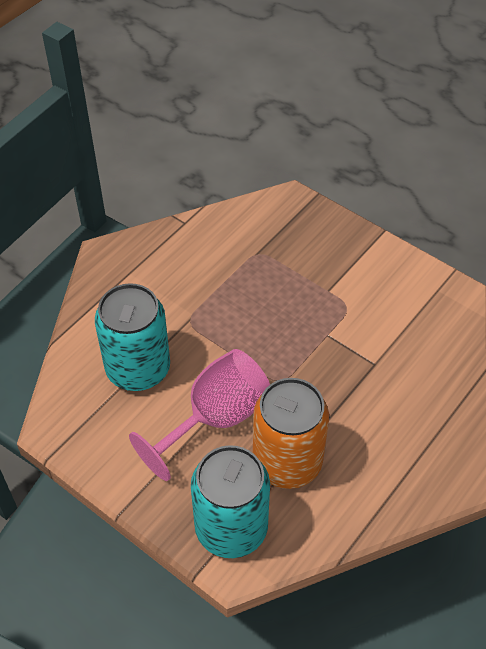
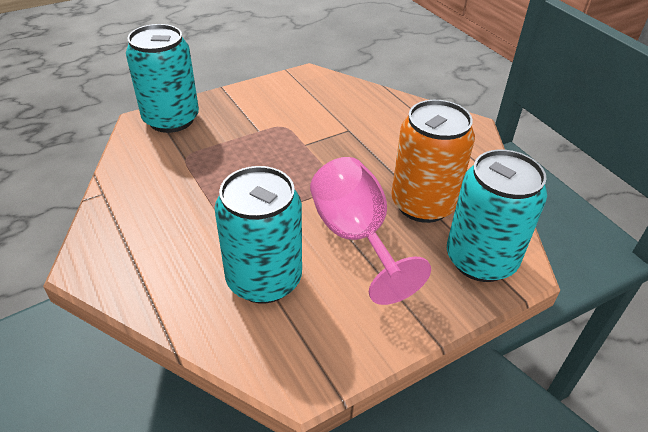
camera: 70 degrees left, 10 degrees down
none -> turquoise can [126,24,199,133]

